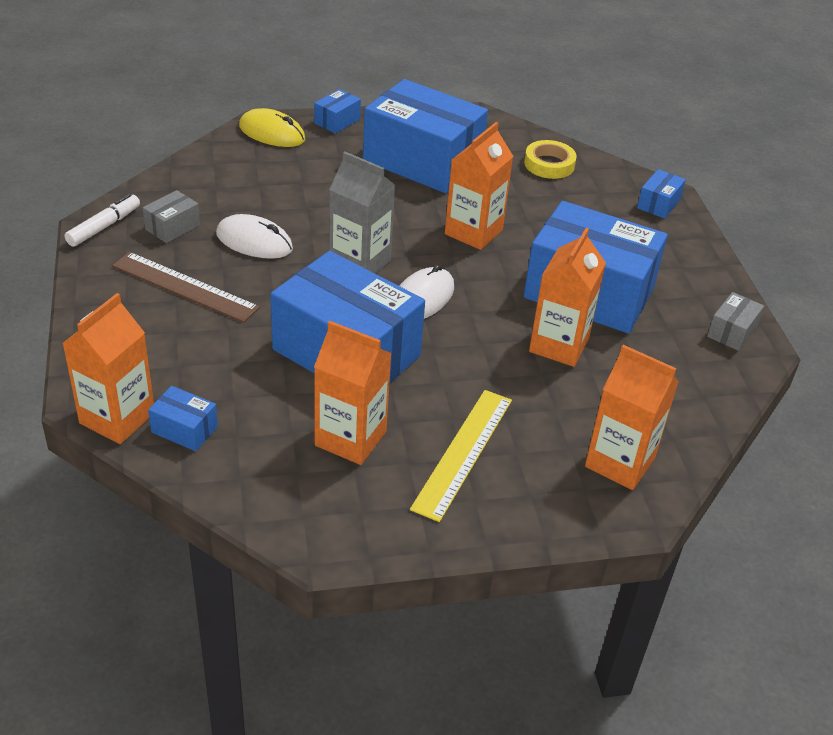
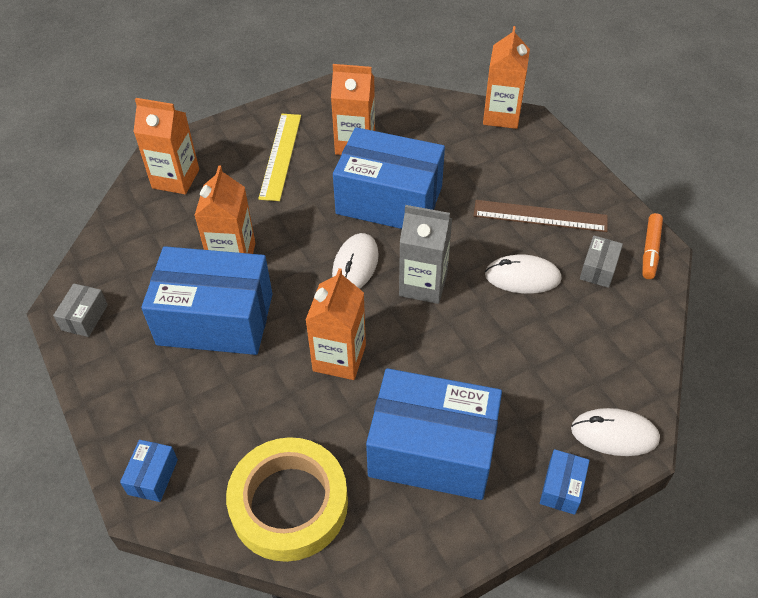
camera: 165 degrees right, 10 degrees up
white marker [64,194,140,247] -> orange marker [642,213,663,279]
blue box [148,386,218,451] -> none
yellow mouse [239,108,306,147] -> white mouse [571,408,660,456]
yellow tape [524,140,577,179] -> yellow tape [226,437,348,562], size x1.88

